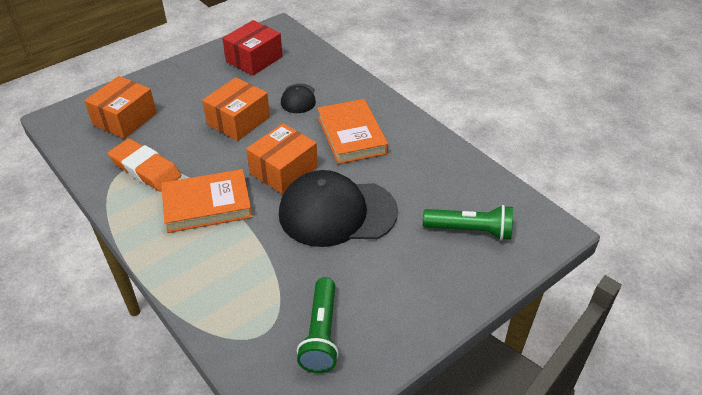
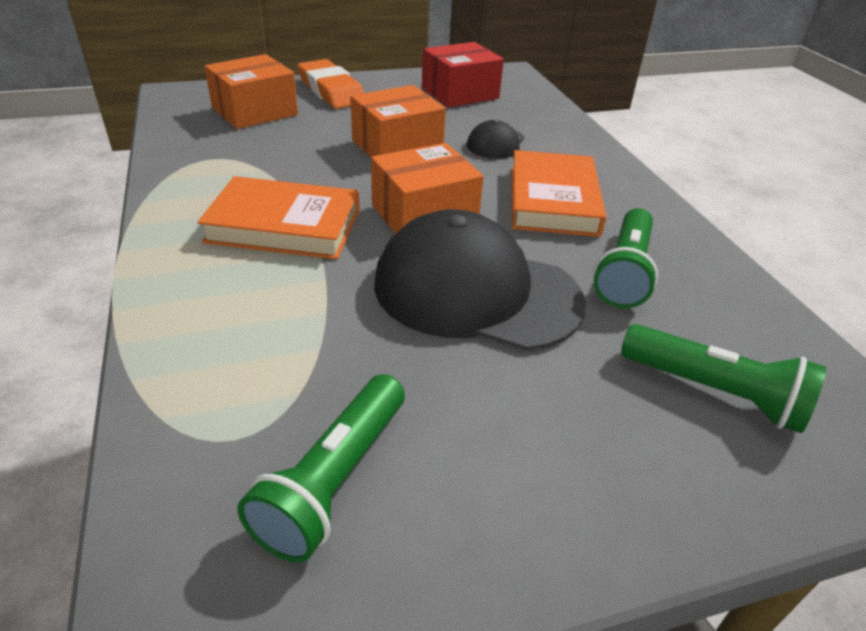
camera: 20 degrees right, 5 degrees down
orange eraser [108,138,182,192] -> orange eraser moved to [298,59,364,109]
none -> green flashlight [593,208,658,308]

